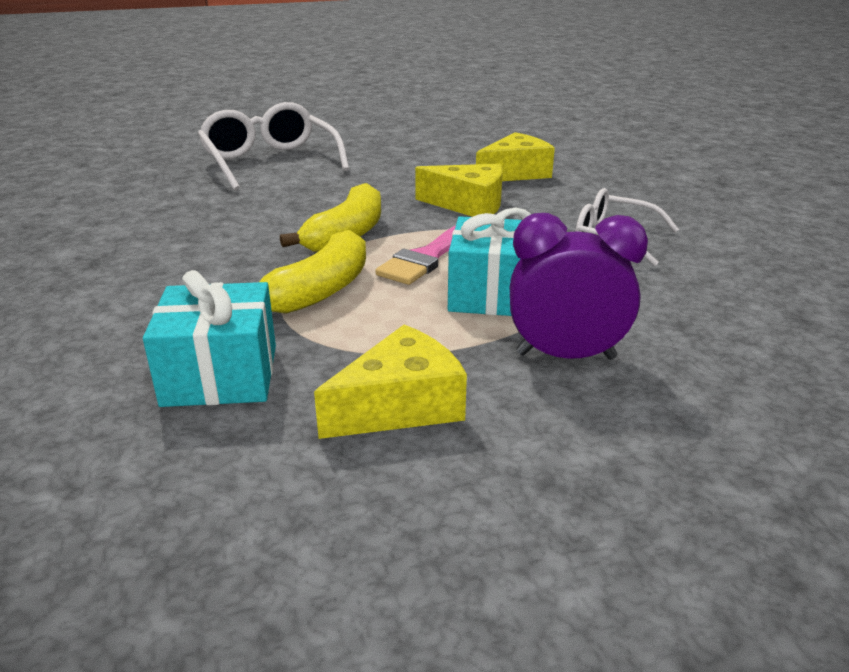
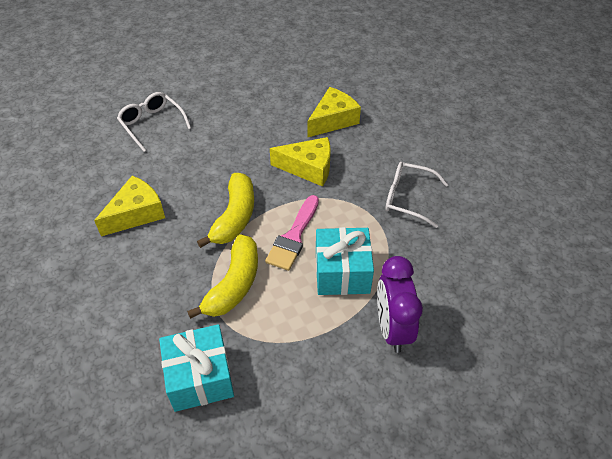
camera: 10 degrees left, 20 degrees up
white glasses [198,102,349,190] -> white glasses [117,92,191,152], size x0.63
yellow cheese [314,325,467,439] -> yellow cheese moved to [94,176,165,236]
purple clock [510,213,648,360] -> purple clock turned 90 degrees counterclockwise [377,256,423,353]

